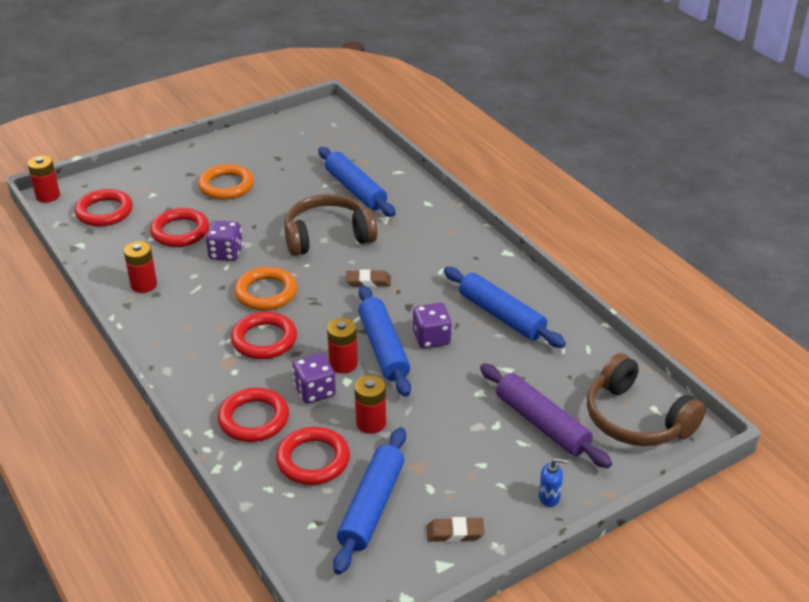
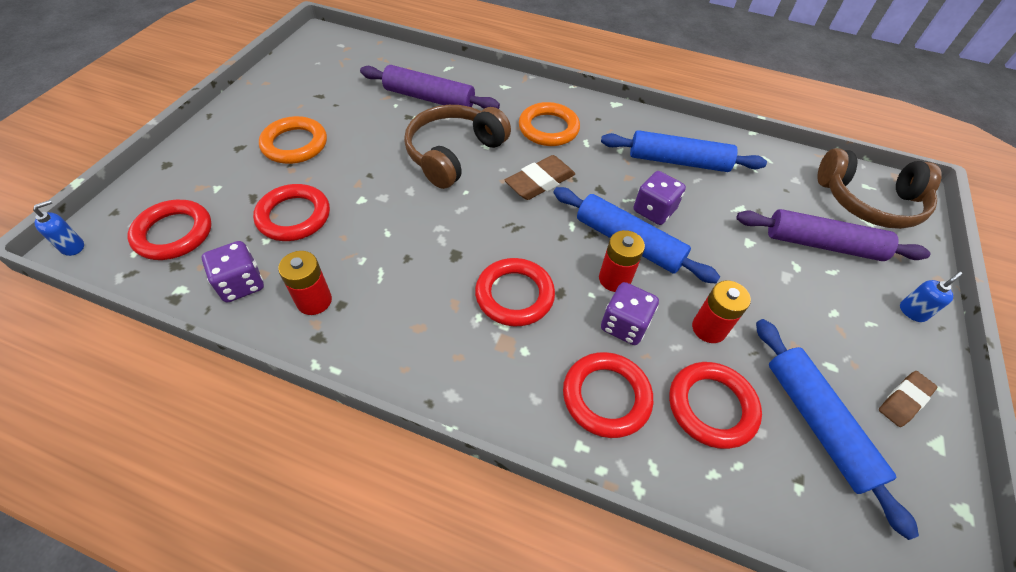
camera: 40 degrees left, 15 degrees up
red battery [27,155,60,203] -> blue soap dispenser [33,200,84,256]
purple dice [206,221,243,261] -> purple dice moved to [202,241,264,302]
orange ring [234,267,297,310] -> orange ring moved to [519,102,580,146]
blue rolling pin [318,147,396,217] -> purple rolling pin [360,65,500,109]
brown eraser [346,270,391,287] -> brown eraser [504,155,575,200], size x1.51

